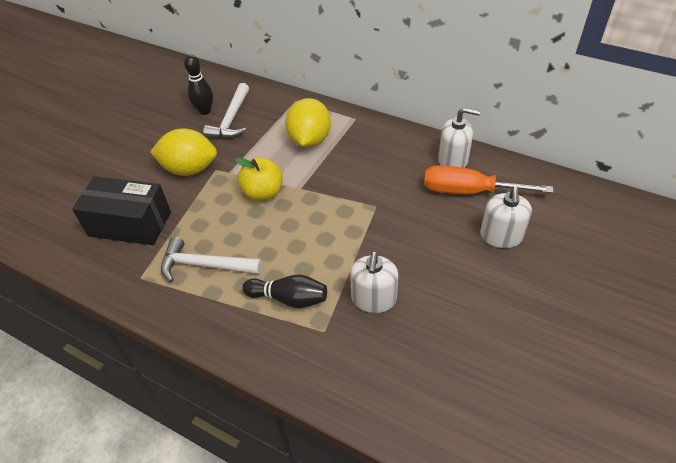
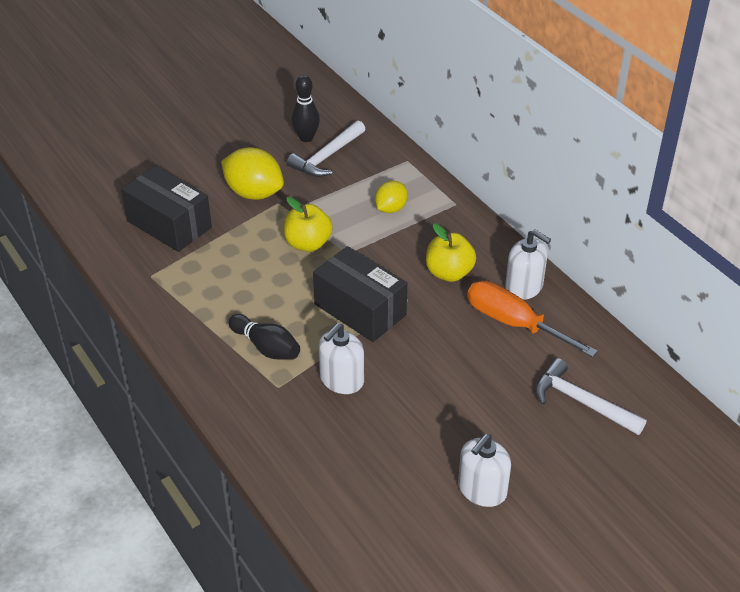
camera: 25 degrees right, 5 degrees down
white hammer [161,237,262,282] -> white hammer moved to [535,358,647,435]
yellow lemon [285,98,331,148] -> yellow lemon [375,181,408,213], size x0.60
white soap dispenser [480,186,532,248] -> white soap dispenser moved to [458,434,511,507]
none -> black box [313,246,407,342]
none -> yellow apple [426,223,476,282]

